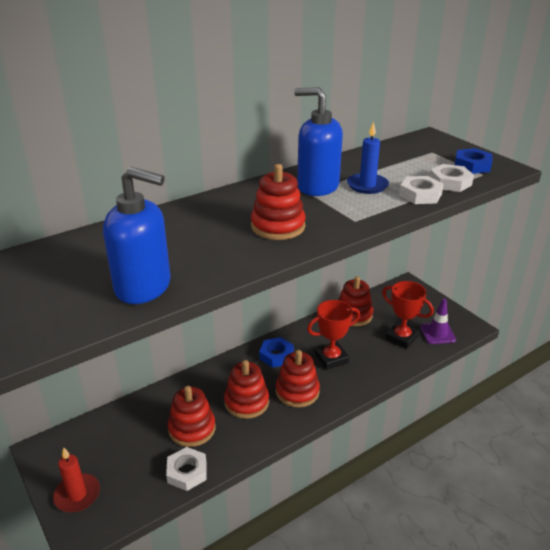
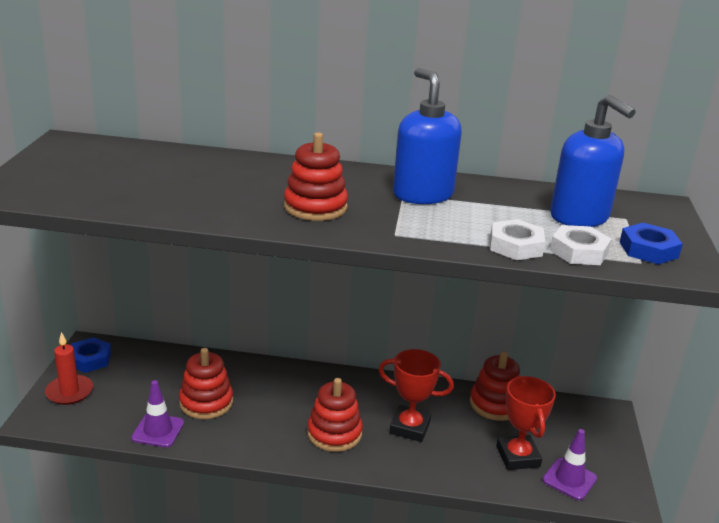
camera: 40 degrees right, 5 degrees down
blue soap dispenser [103,167,171,304] -> blue soap dispenser moved to [550,95,636,227]
white nut [166,447,207,491] -> purple traffic cone [131,380,184,448]
red stacking toy [224,360,269,419] -> none
blue nut [259,337,294,368] -> blue nut moved to [71,337,112,373]
blue candle [347,122,389,194] -> none

